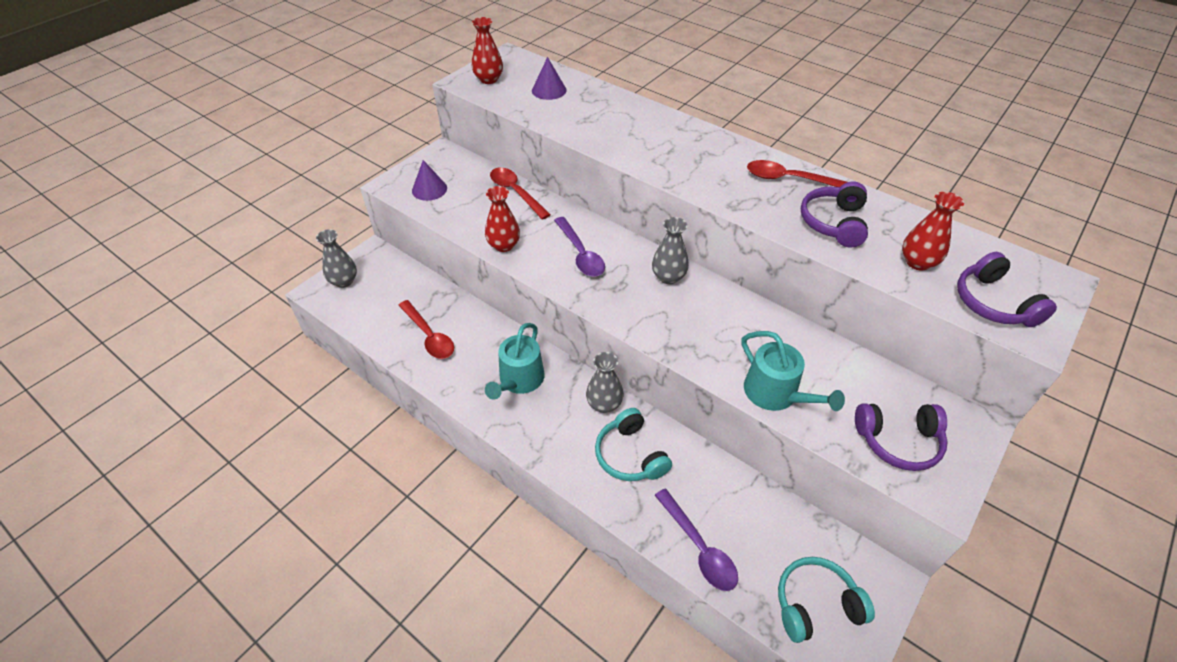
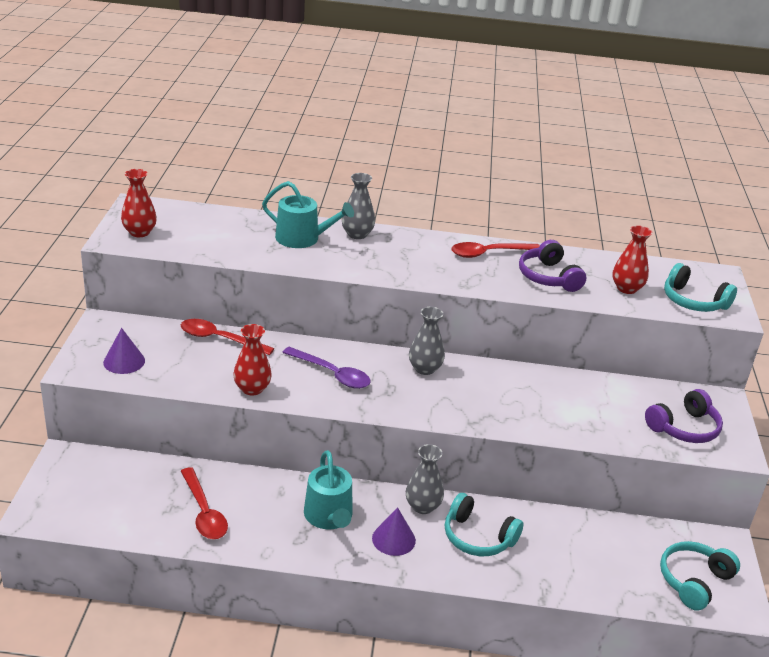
camera: 35 degrees left, 15 degrees down
grey vase [316,229,357,288] -> grey vase moved to [342,173,375,239]
red spoon [398,300,454,359] -> red spoon turned 45 degrees clockwise [181,467,228,539]
purple cone [532,57,566,100] -> purple cone moved to [372,507,416,556]
purple spoon [655,489,738,591] -> none
turquoise watering can [741,331,845,411] -> turquoise watering can moved to [262,181,354,248]
purple headphones [957,252,1057,327] -> turquoise headphones [664,263,737,312]

